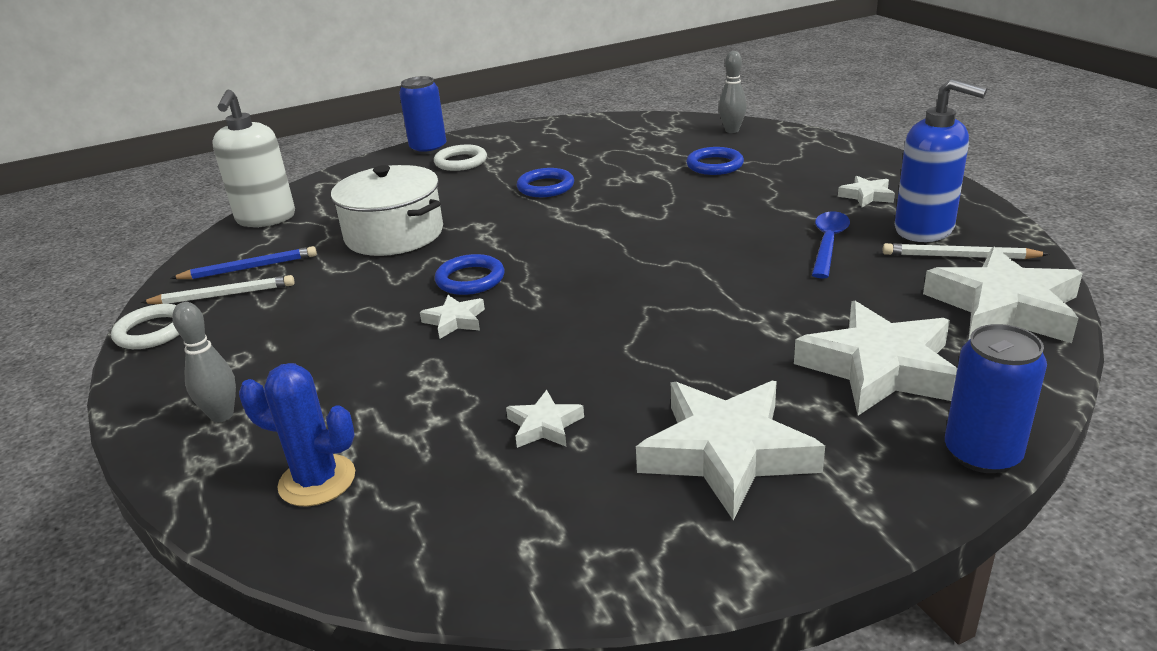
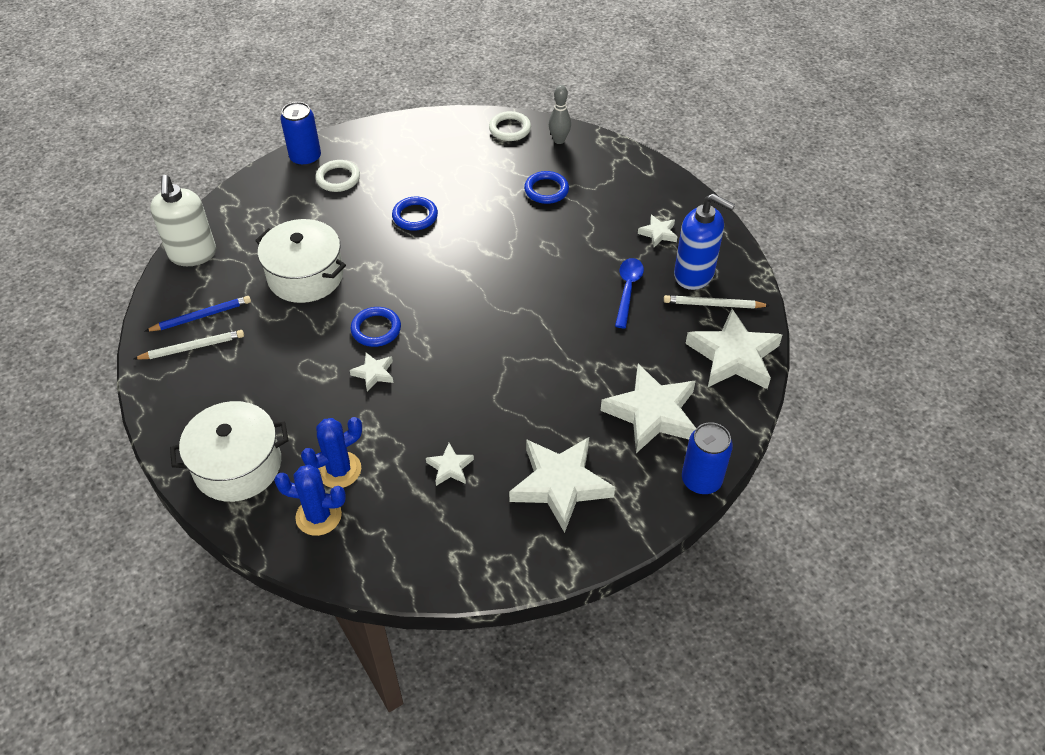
camera: 10 degrees left, 20 degrees up
white ring [111,304,180,349] -> white ring moved to [489,111,531,141]
grey bowling pin [173,302,236,422] -> white pot [170,401,289,502]
none -> blue cactus [301,417,362,488]

